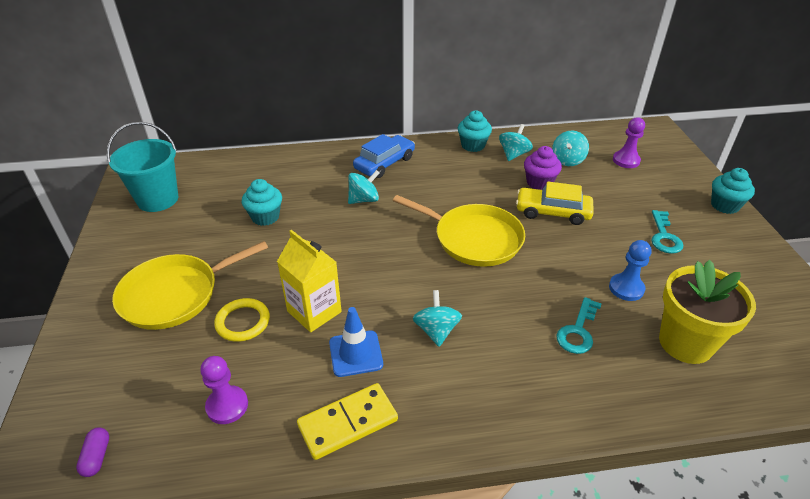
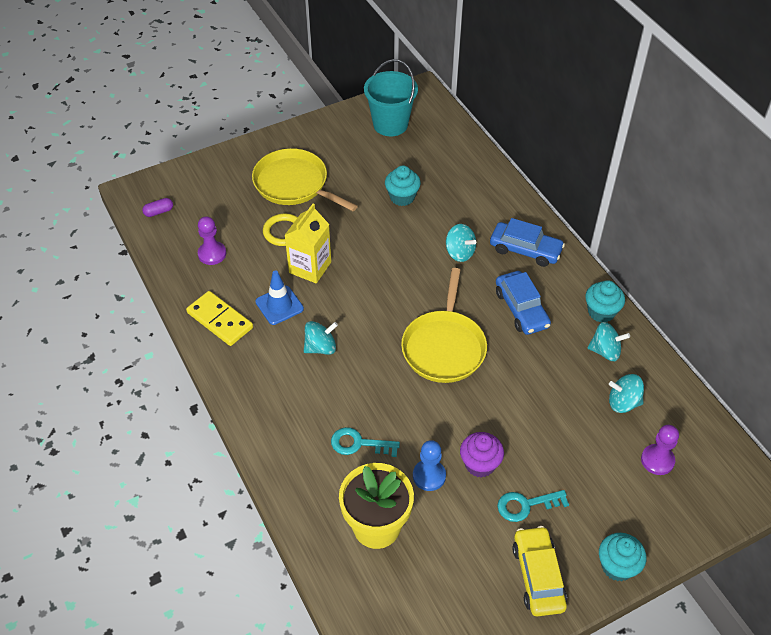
camera: 70 degrees right, 10 degrees up
yellow car [516,181,594,225] -> yellow car moved to [512,526,567,617]
purple cupcake [524,146,562,190] -> purple cupcake moved to [460,432,504,478]
none -> blue car [496,271,551,335]

